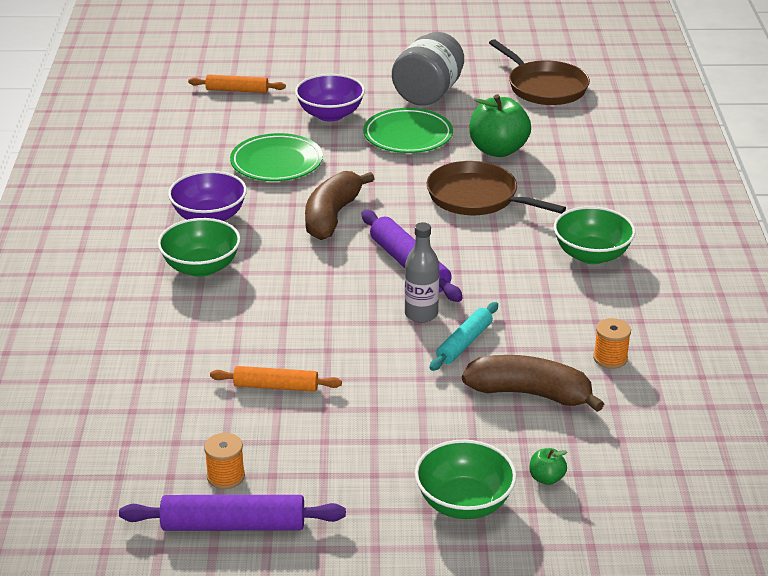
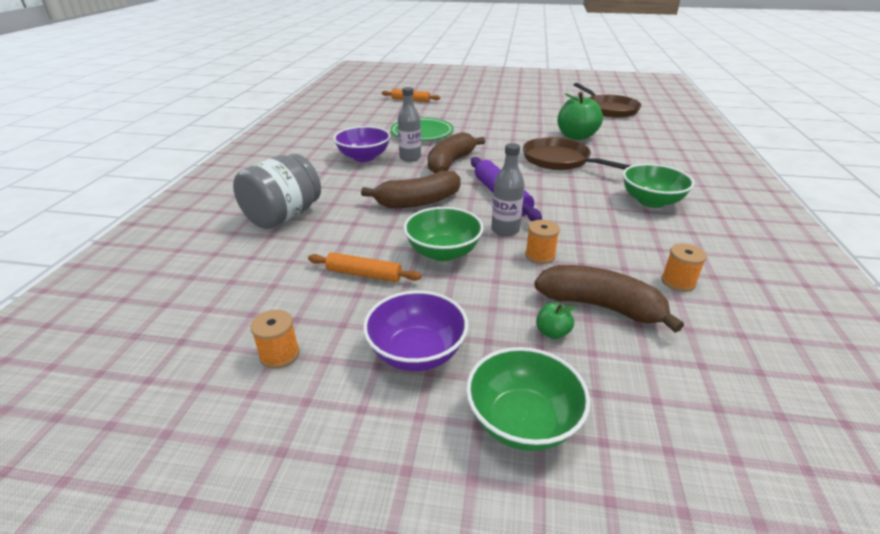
camera: 10 degrees right, 0 degrees up
purple rolling pin [119,495,346,531] -> none
green bowl [158,218,241,277] -> green bowl moved to [404,207,484,261]
purple bowl [295,74,365,122] -> purple bowl moved to [363,290,468,371]
green plate [363,108,453,153] -> none
grey jar [392,32,464,106] -> grey jar moved to [233,154,321,229]
turquoise rolling pin [430,302,498,371] -> orange spool [525,220,560,264]
green apple [529,448,567,485] -> green apple moved to [536,303,576,339]
none -> brown banana [361,171,461,208]
none -> grey bottle [398,87,421,162]

